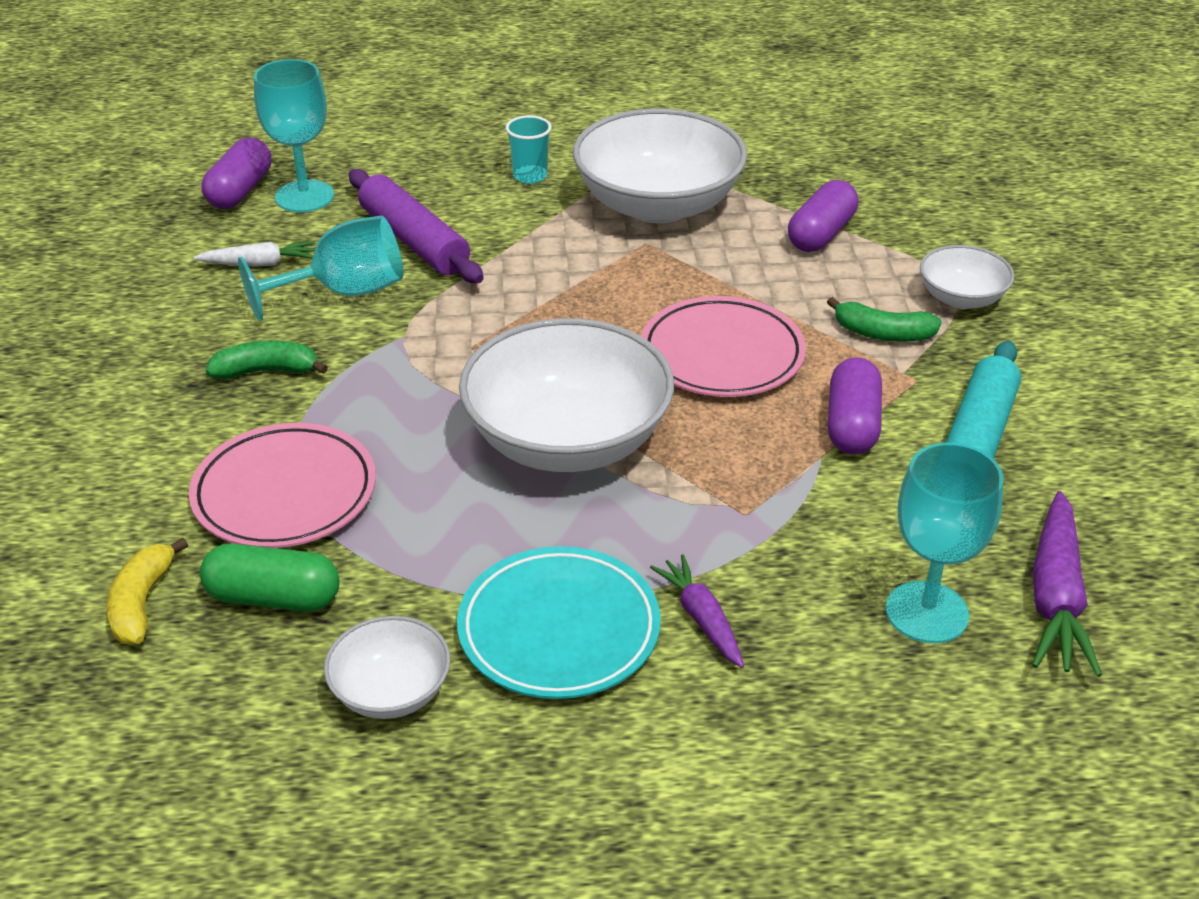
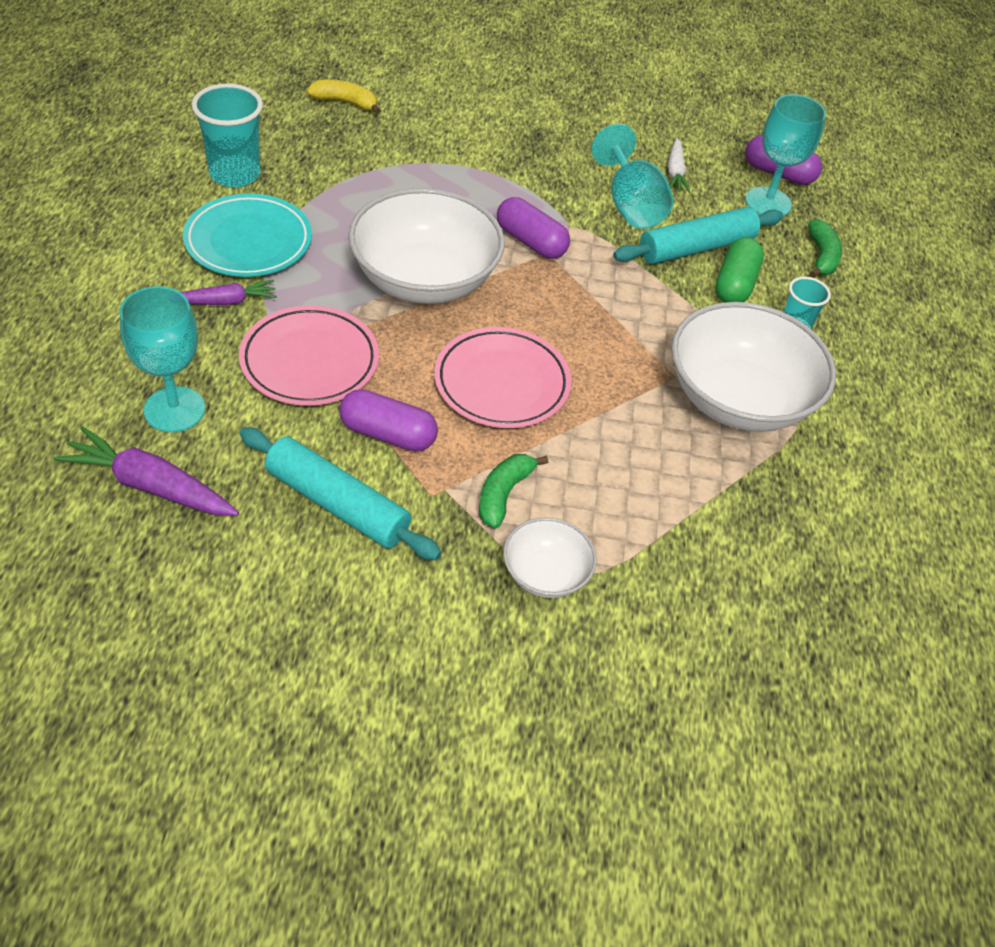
camera: 95 degrees right, 10 degrees up
pink plate [189,423,376,548] -> pink plate moved to [239,305,379,406]
green capsule [200,544,340,611] -> green capsule moved to [715,237,764,302]
green banana [206,340,328,379] -> green banana moved to [808,220,842,278]
white bowl [324,616,450,719] -> turquoise cup [192,84,263,187]
purple rolling pin [349,169,484,283] -> turquoise rolling pin [613,207,783,264]
purple capsule [788,180,858,252] -> purple capsule moved to [497,197,570,259]

